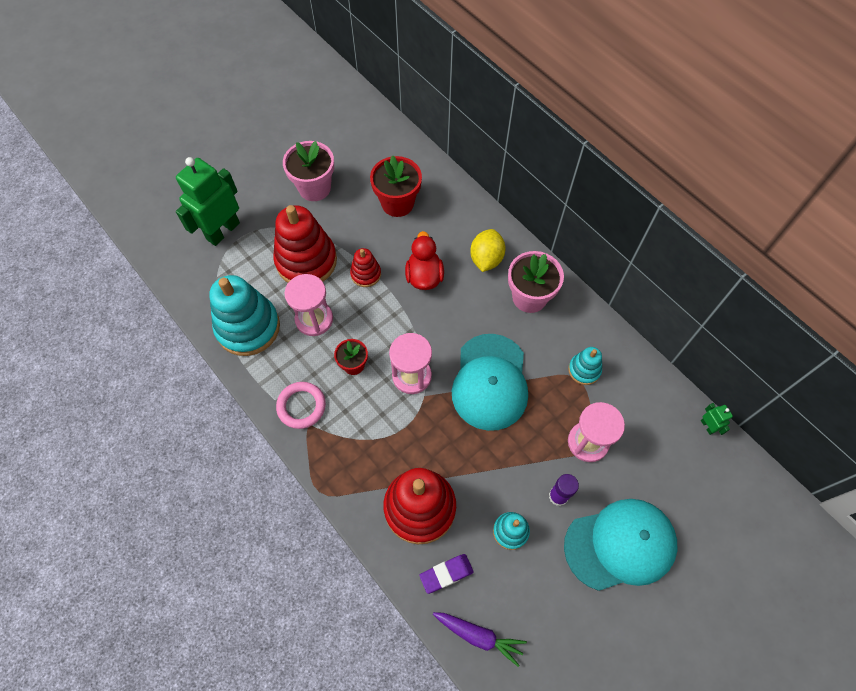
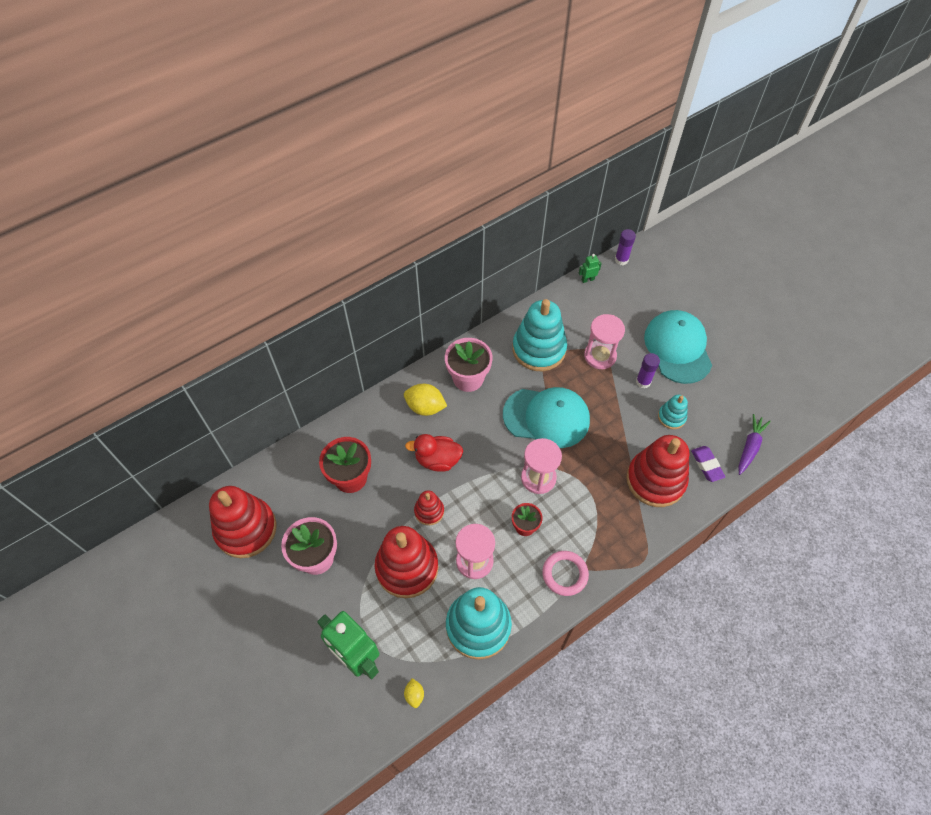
camera: 85 degrees left, 5 degrees down
turquoise stacking toy [568,347,602,385] -> turquoise stacking toy [513,299,567,371], size x2.02
none -> red stacking toy [209,486,276,558]
none -> yellow lemon [404,678,424,708]
none -> purple glue stick [615,229,636,265]

